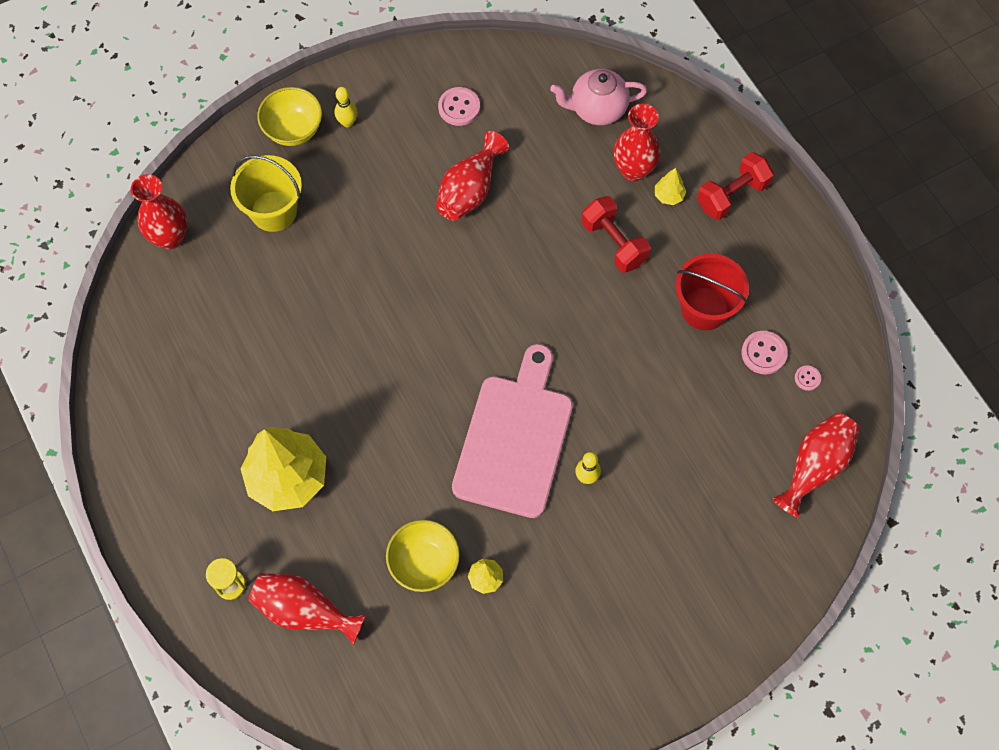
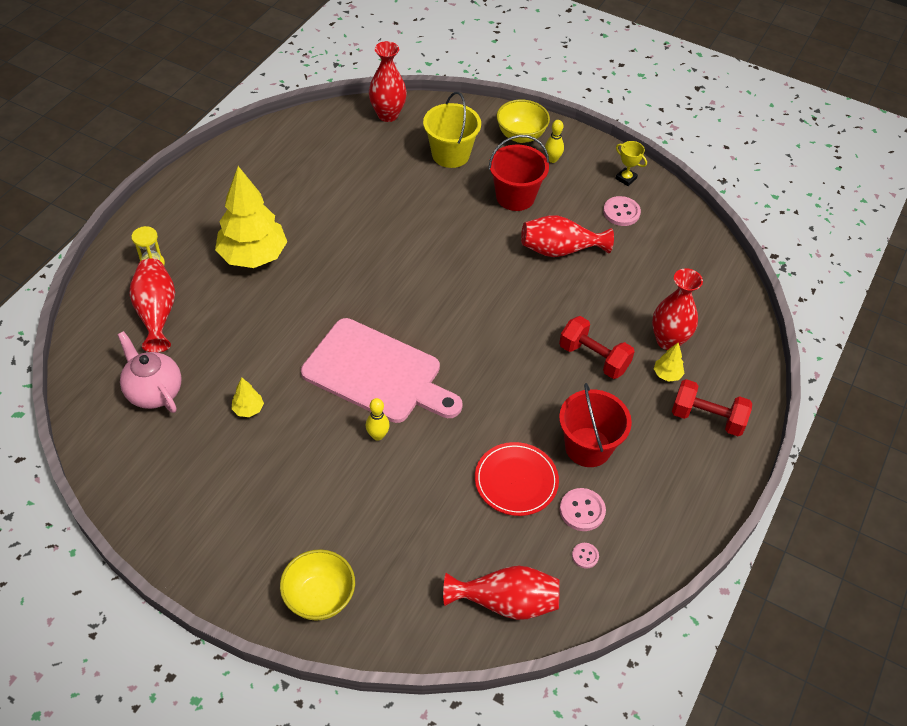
camera: 55 degrees right, 15 degrees down
yellow bowl [386,520,460,592] -> yellow bowl moved to [280,549,355,621]
pink cutting board [452,344,573,518] -> pink cutting board turned 45 degrees clockwise [301,318,463,423]
pink teapot [550,69,647,125] -> pink teapot moved to [117,331,181,413]
red dumbbell [582,196,651,273] -> red dumbbell turned 75 degrees counterclockwise [559,316,635,379]
none -> red plate [475,442,559,516]
none -> red bucket [488,135,549,211]
none -> yellow trophy [615,141,647,186]

